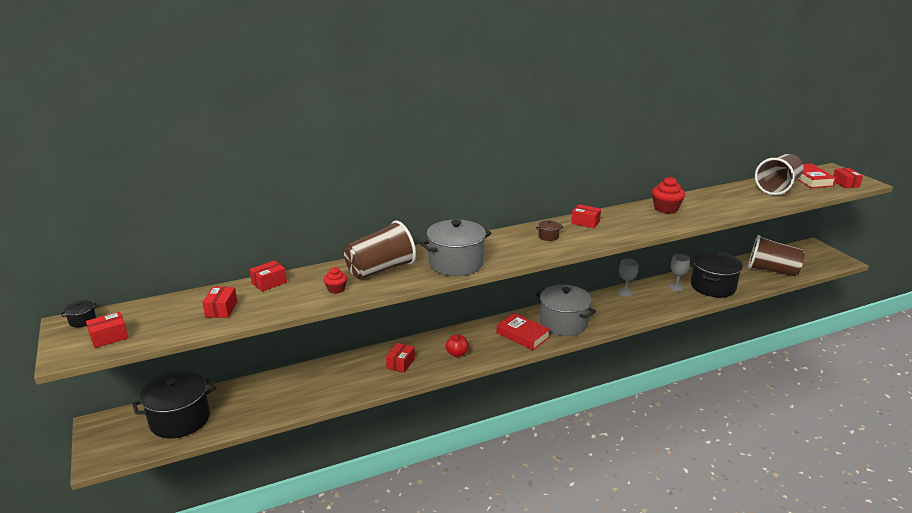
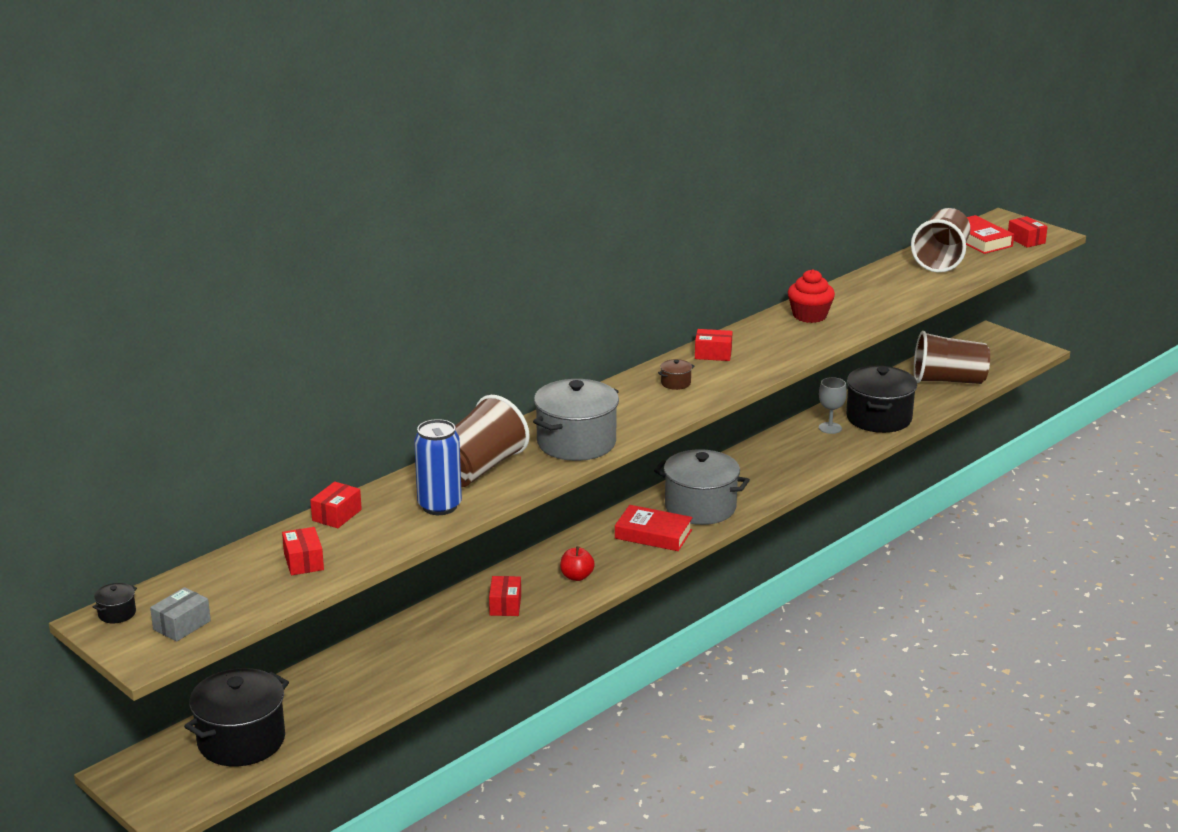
camera: 20 degrees left, 0 degrees up
red box [86,312,129,348] -> grey box [150,587,211,642]
red cupcake [324,267,347,294] -> blue can [414,419,462,515]
grey goblet [618,259,638,297] -> none

